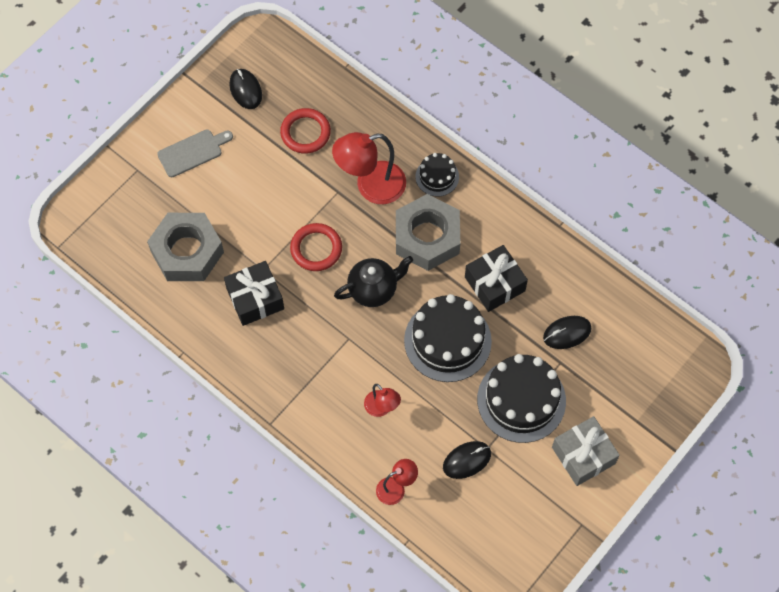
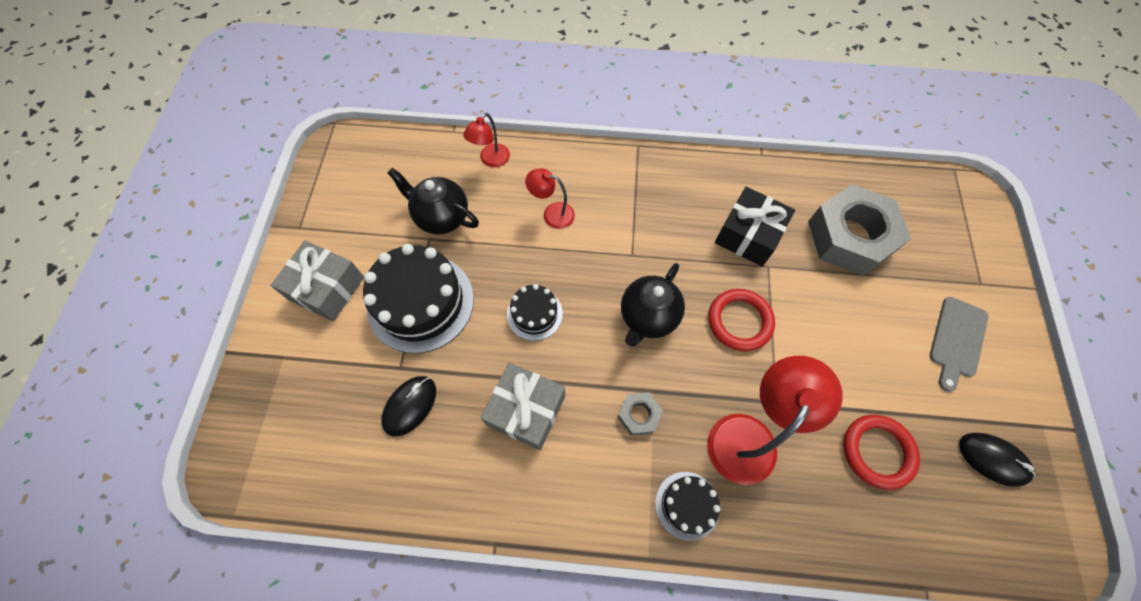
camera: 145 degrees right, 0 degrees up
grey nut [396,194,460,271] -> grey nut [617,392,663,436], size x0.44
black cake [404,294,492,382] -> black cake [507,284,563,341], size x0.52
black mouse [443,441,491,479] -> black teapot [388,168,479,234]
black gift [465,245,528,312] -> grey gift [481,362,565,450]

